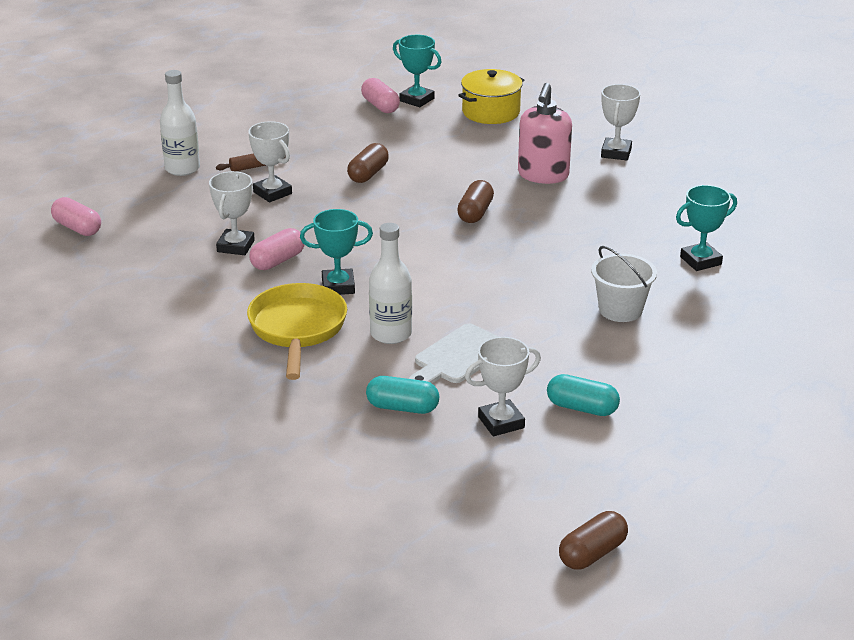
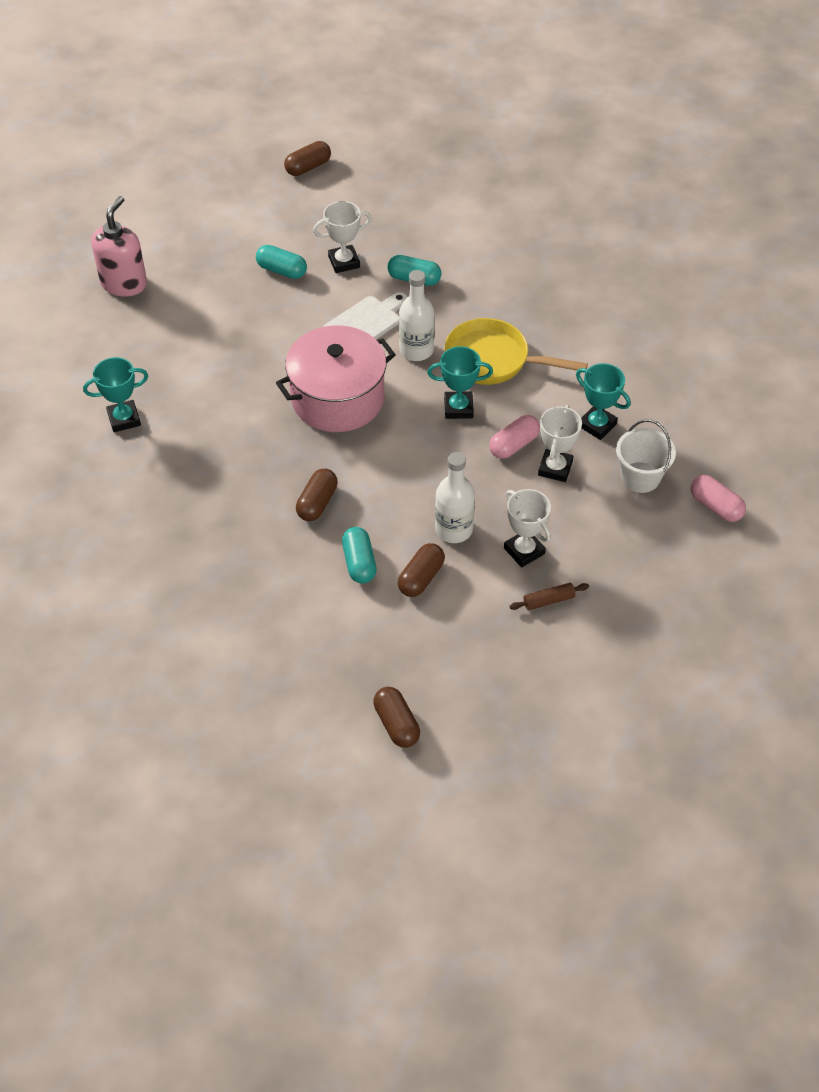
camera: 175 degrees left, 20 degrees up
white bottle [160,70,200,176] -> white bottle moved to [435,452,475,543]
yellow pan [247,283,347,380] -> yellow pan turned 105 degrees clockwise [444,318,588,385]
pink capsule [361,78,400,113] -> brown capsule [373,687,420,748]
turquoise trophy [393,35,441,107] -> turquoise trophy moved to [576,363,631,440]
yellow pot [458,69,524,124] -> none
pink soap dispenser [518,83,572,184] -> pink soap dispenser moved to [91,196,147,297]
white bucket [591,246,657,322] -> white bucket moved to [616,420,676,493]
white trophy [601,84,640,160] -> none
none -> pink pot [276,325,396,432]
none -> turquoise capsule [342,527,377,584]

